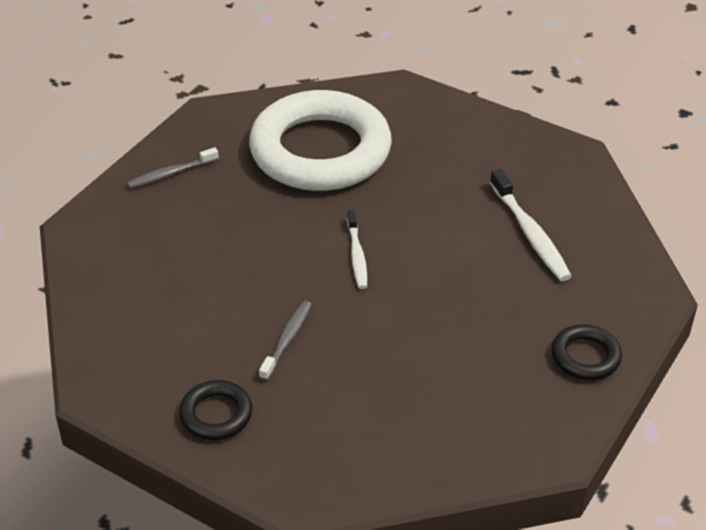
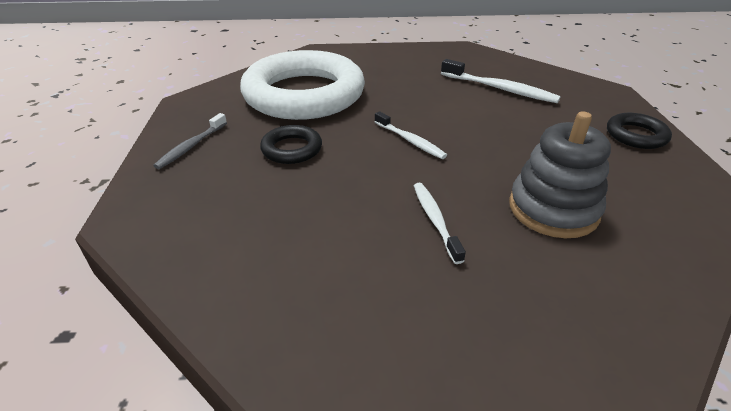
camera: 35 degrees left, 5 degrees down
black ring [179,380,252,440] -> black ring moved to [260,125,322,164]
grey toothbrush [259,301,312,381] -> white toothbrush [414,183,466,264]
none -> grey stacking toy [509,111,611,238]

